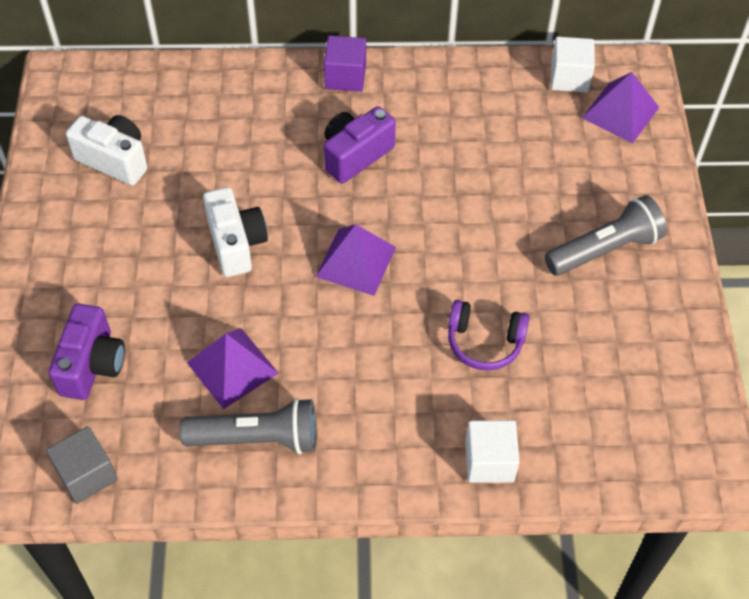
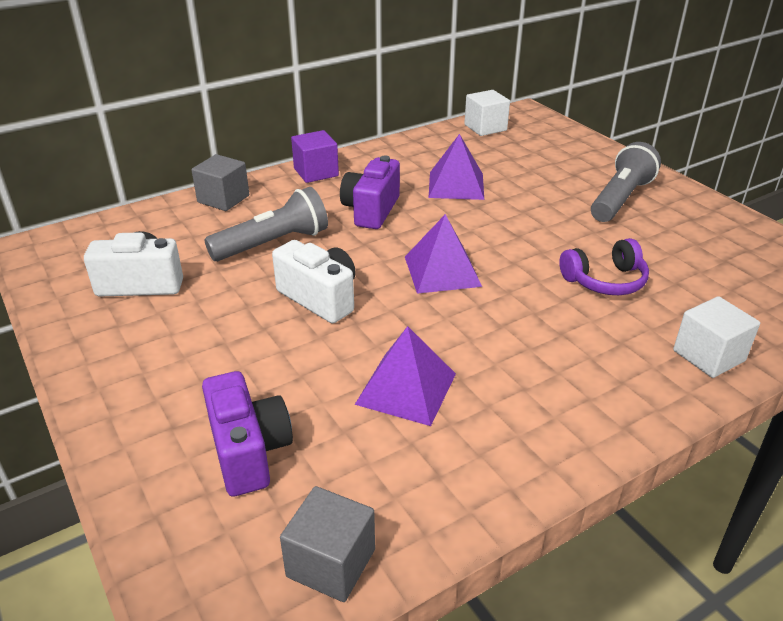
camera: 30 degrees left, 20 degrees down
grey flashlight [180,398,316,454] -> grey flashlight moved to [204,187,328,261]
purple pyramid [582,72,659,144] -> purple pyramid moved to [429,134,484,200]
none -> grey cube [191,154,249,211]

